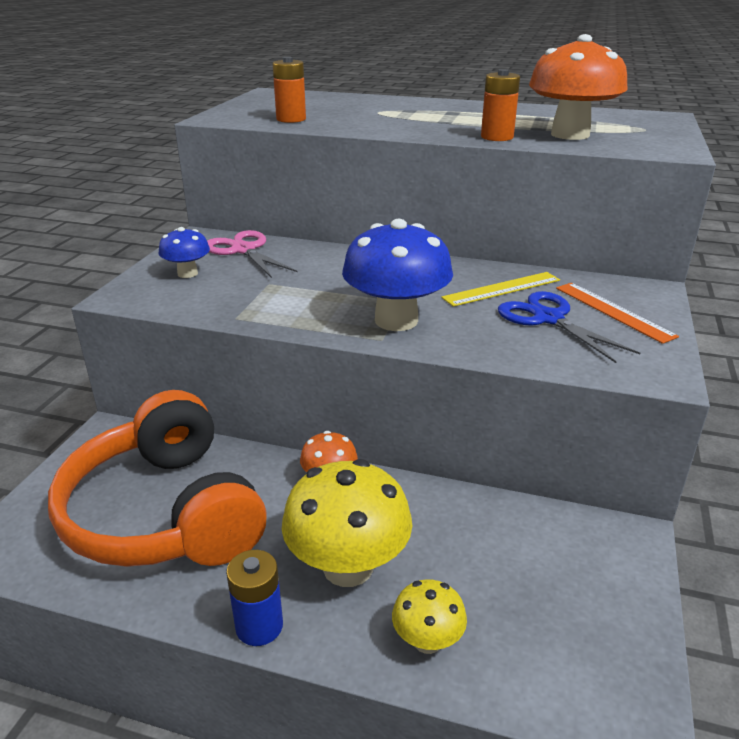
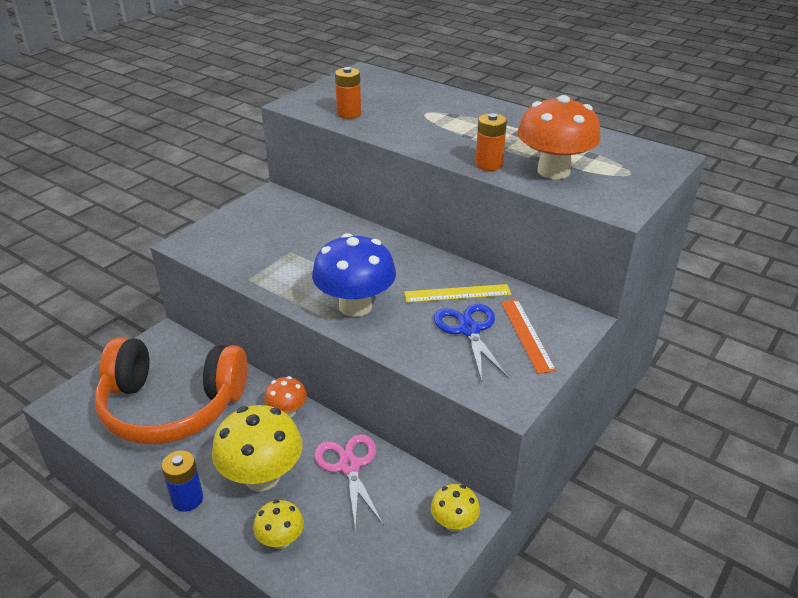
camera: 20 degrees right, 5 degrees up
orange headphones [48,390,267,567] -> orange headphones turned 75 degrees counterclockwise [95,337,248,444]
blue mushroom [158,227,210,278] -> none
pink scissors [207,230,298,278] -> pink scissors moved to [314,434,384,530]
none -> yellow mushroom [431,484,480,532]

